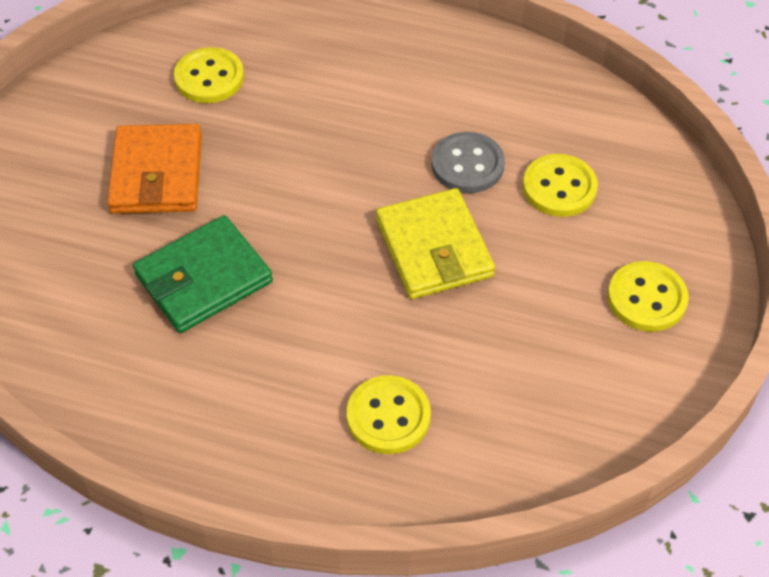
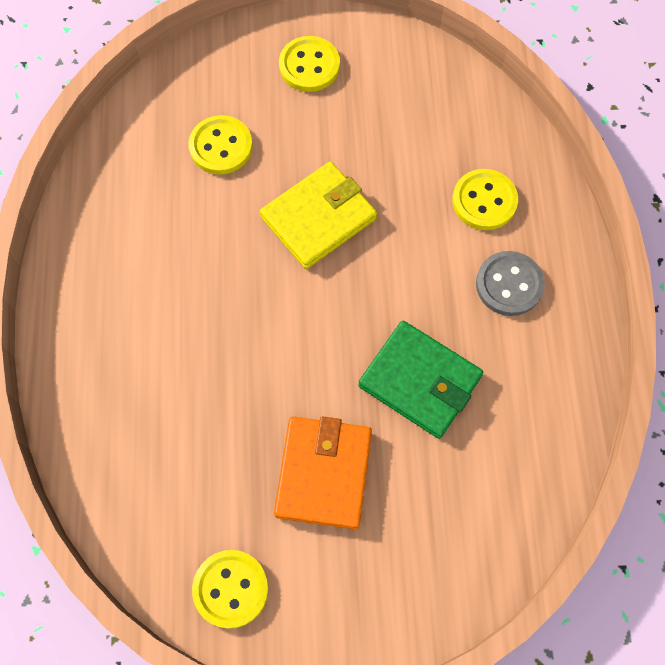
camera: 110 degrees left, 15 degrees up
orange wallet [107,124,202,214] -> orange wallet turned 60 degrees counterclockwise [274,416,372,529]
yellow button [174,47,244,103] -> yellow button moved to [192,550,268,629]
grey button [431,132,505,193] -> grey button moved to [476,251,545,316]

